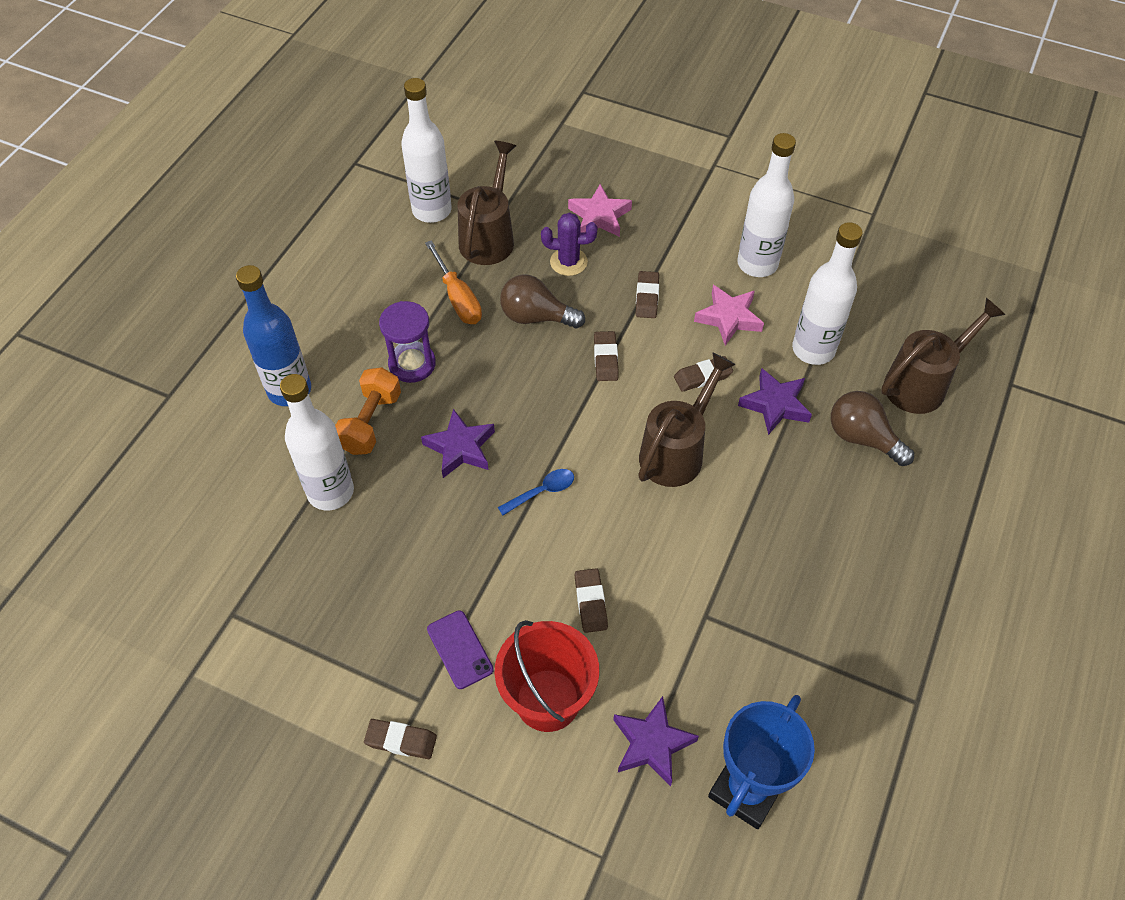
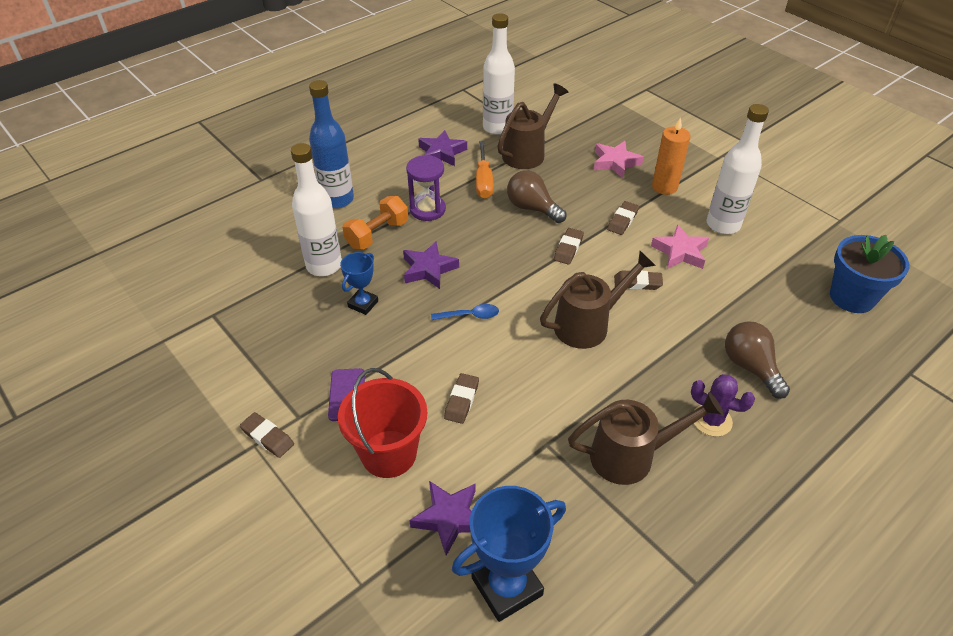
camera: 25 degrees right, 10 degrees down
purple cactus [541,213,598,276] -> purple cactus moved to [691,374,755,437]
purple star [738,368,812,435] -> purple star moved to [418,130,467,166]
white bottle [792,222,863,365] -> none
brown watering can [881,298,1006,414] -> brown watering can moved to [568,392,723,485]
none -> blue trophy [340,252,378,315]
none -> orange candle [652,117,690,195]
none -> blue flower pot [830,235,910,313]

